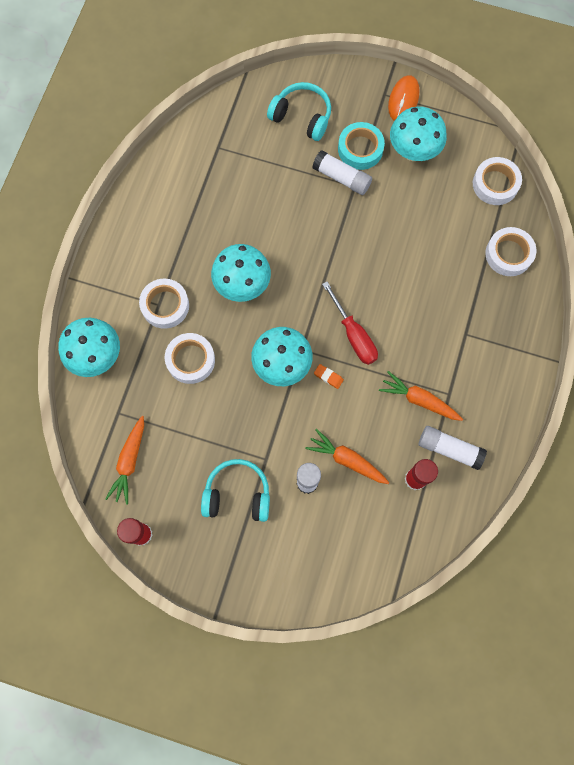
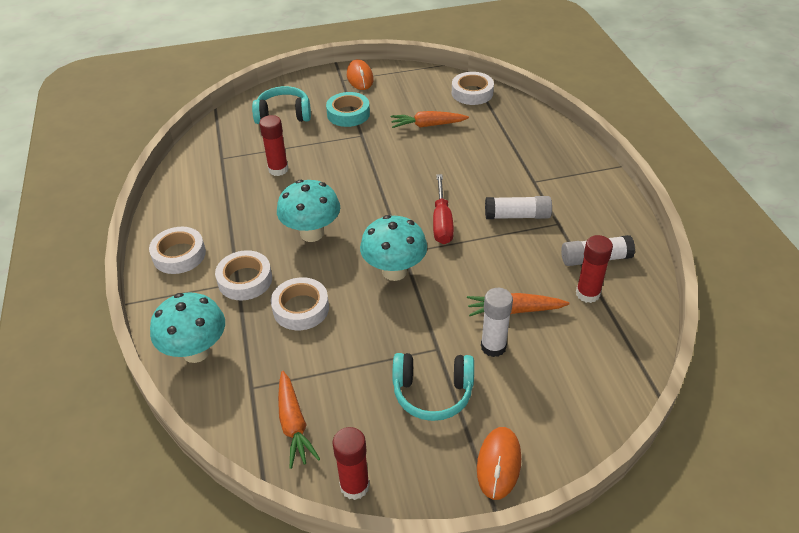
camera: 30 degrees left, 30 degrees down
turquoise headphones [201,459,270,522] -> turquoise headphones turned 150 degrees counterclockwise [392,353,474,421]
white glue stick [312,150,372,195] -> white glue stick moved to [485,196,552,219]
orange eraser [314,364,344,389] -> none
red screwdriver [322,282,378,365] -> red screwdriver turned 60 degrees clockwise [433,174,454,244]
orange carrot [379,371,463,421] -> orange carrot moved to [391,111,469,128]
turquoise mushroom [390,106,447,161] -> none
white tape [485,227,536,276] -> white tape moved to [149,227,206,274]
none -> red glue stick [259,115,289,176]
none -> orange mouse [477,427,521,500]

